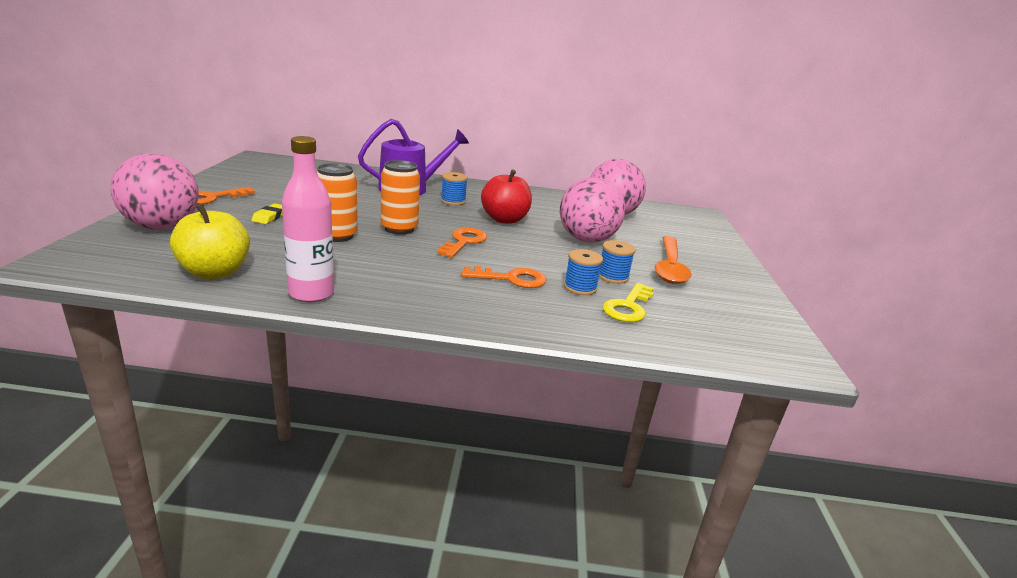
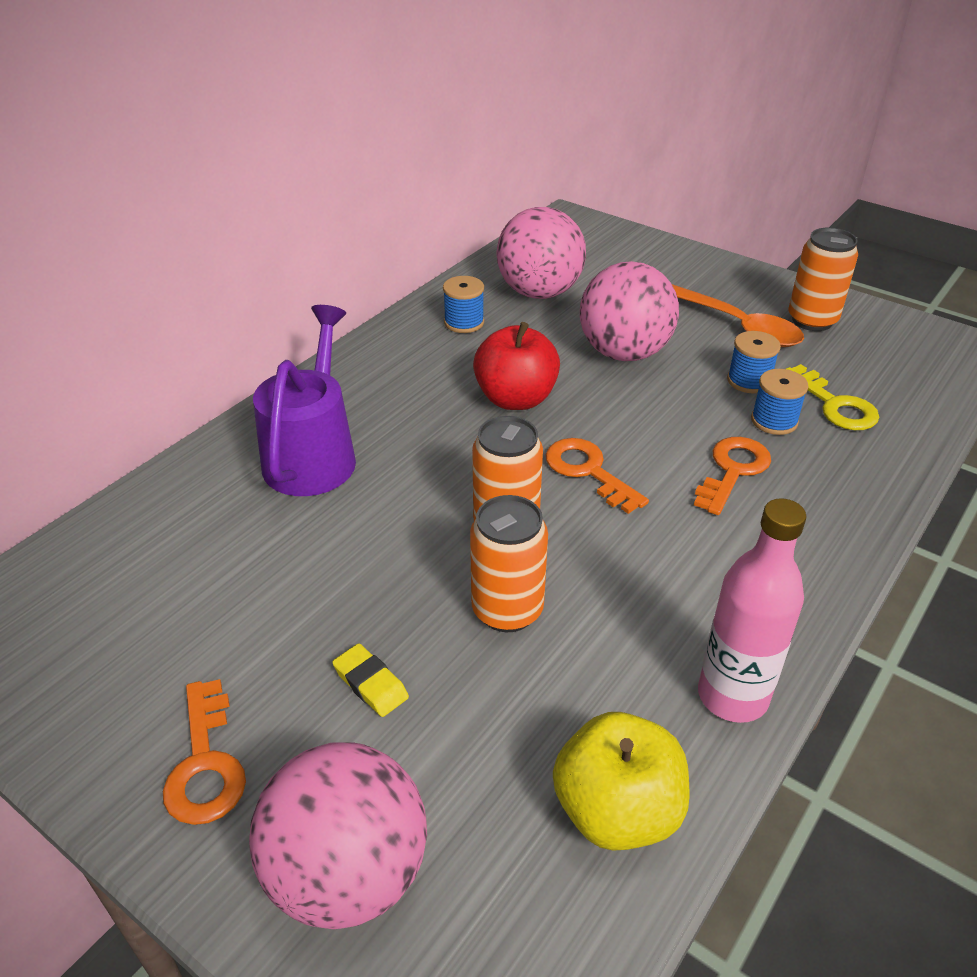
camera: 55 degrees left, 15 degrees up
blue spool [441,172,468,205] -> blue spool moved to [443,276,484,333]
none -> orange can [789,228,858,331]

